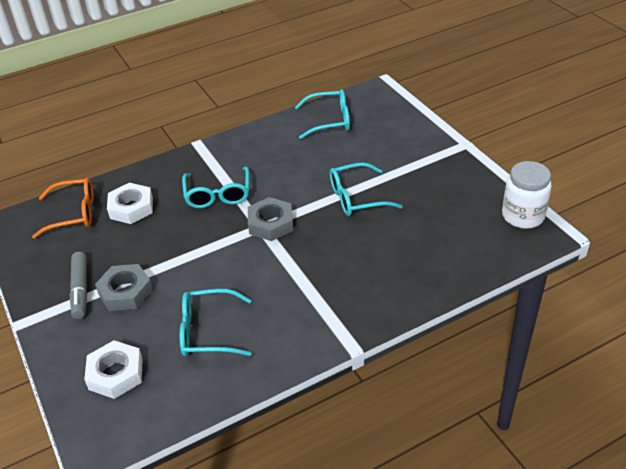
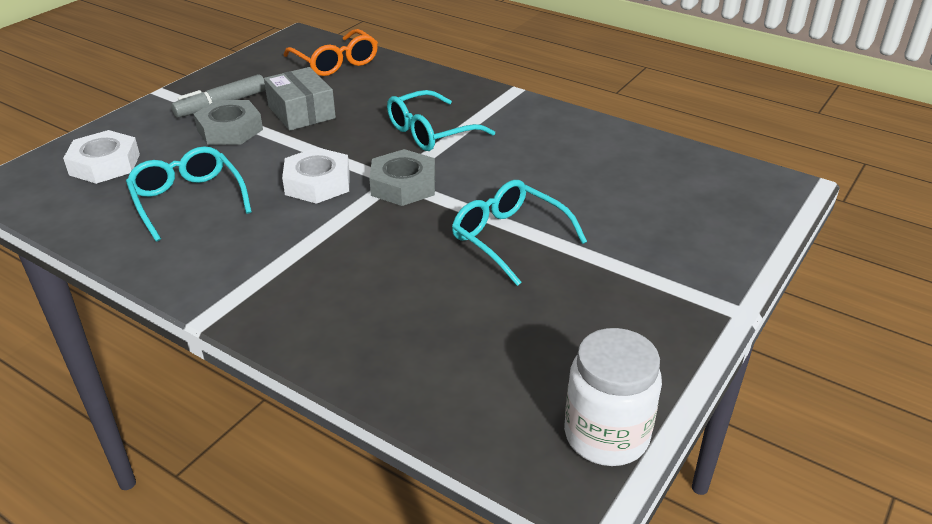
camera: 60 degrees right, 5 degrees down
white nut [107,183,153,224] -> white nut moved to [282,147,350,204]
turquoise glasses [295,89,350,139] -> none
none -> grey box [264,67,336,131]

